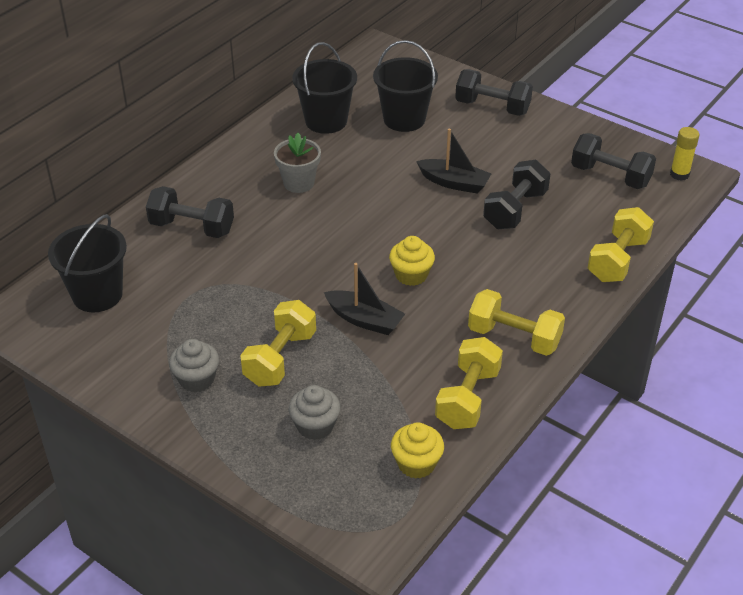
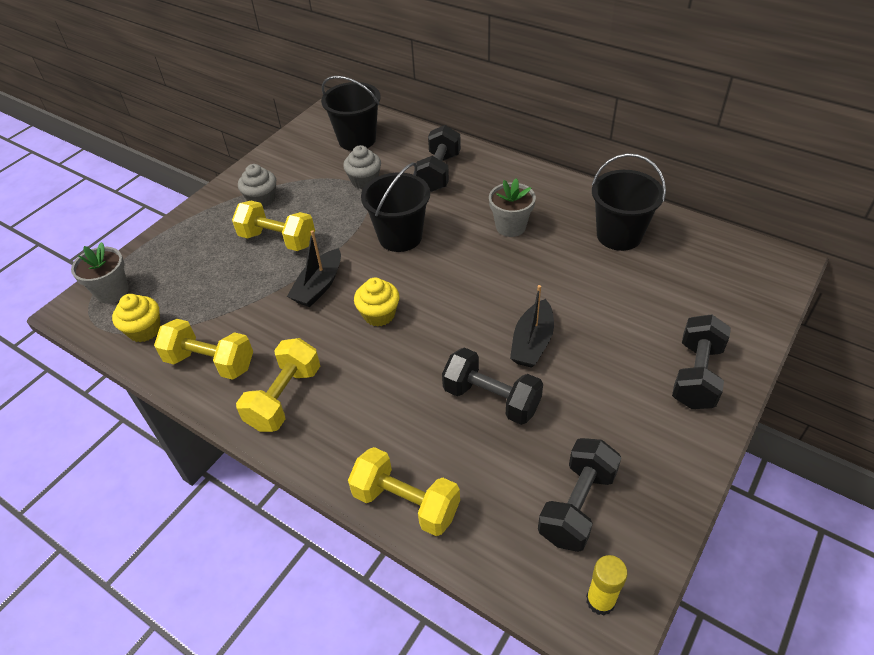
camera: 90 degrees right, 5 degrees up
grey cupcake [289,385,340,440] -> grey cupcake moved to [343,145,381,189]
black bucket [373,40,438,132] -> black bucket moved to [361,163,430,252]
none -> grey flower pot [71,242,129,304]

